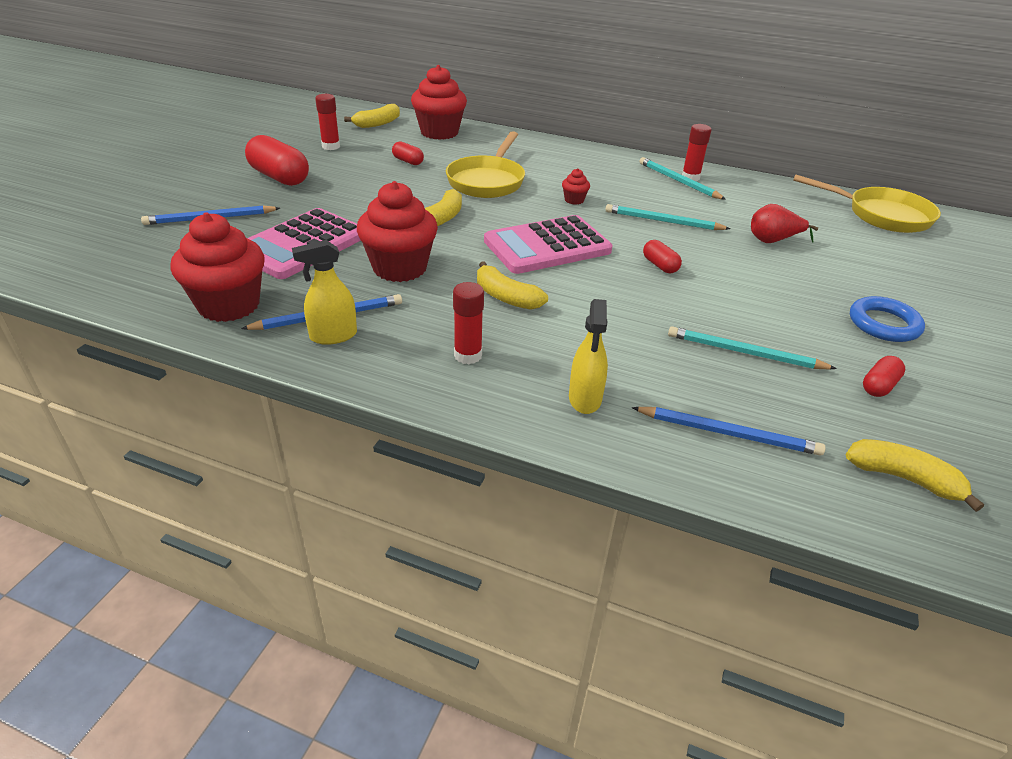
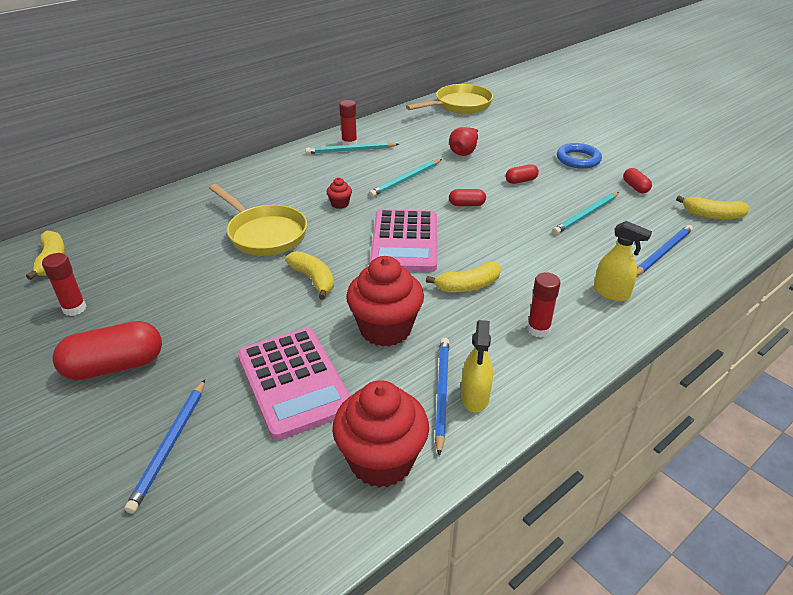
camera: 60 degrees left, 0 degrees up
red capsule [392,141,424,165] -> red capsule moved to [506,164,539,184]
red cupcake [411,65,467,140] -> none
yellow banana [846,439,984,512] -> yellow banana turned 135 degrees counterclockwise [676,196,749,219]

